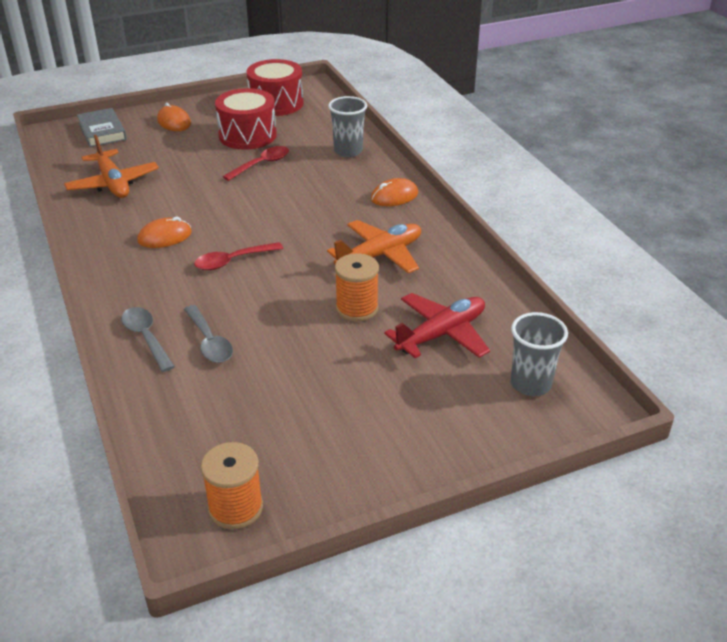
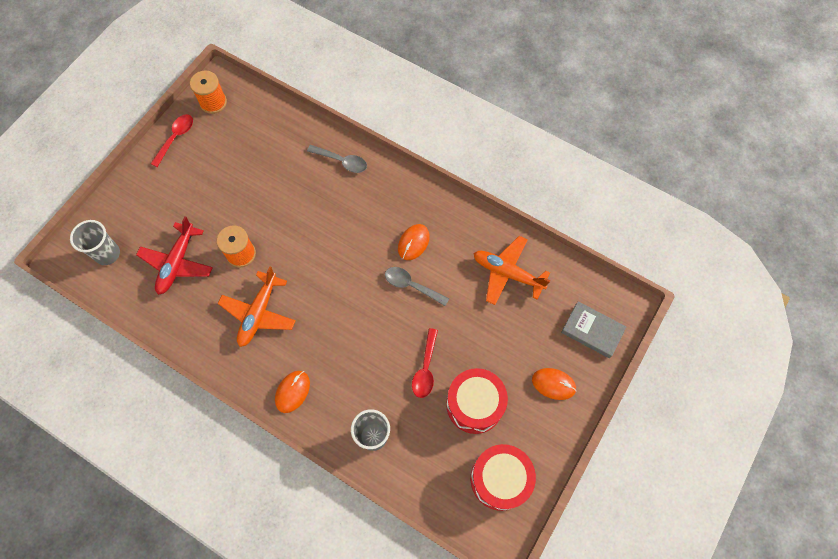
camera: 145 degrees right, 30 degrees up
grey spoon [184,305,233,363] -> grey spoon moved to [385,267,449,306]
red spoon [194,242,283,270] -> red spoon moved to [151,114,193,167]

